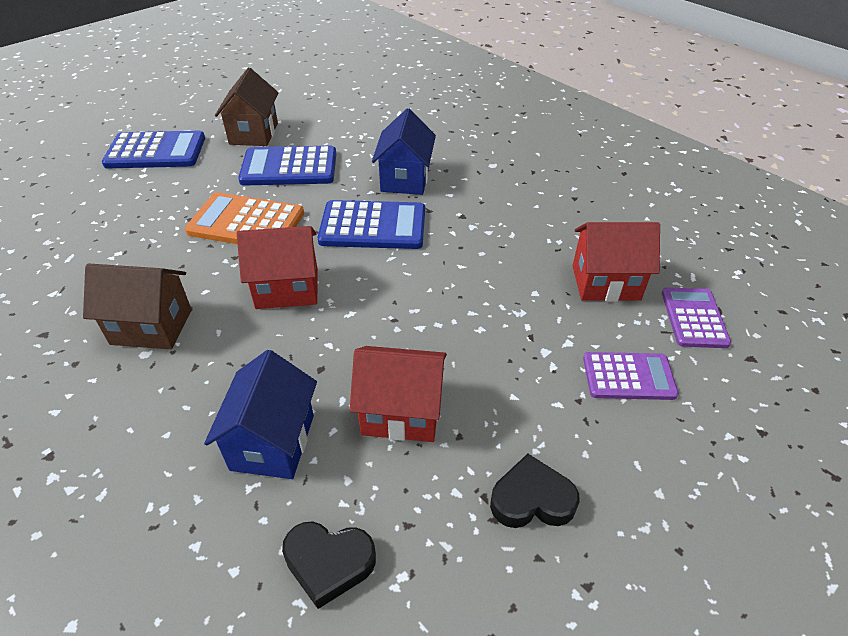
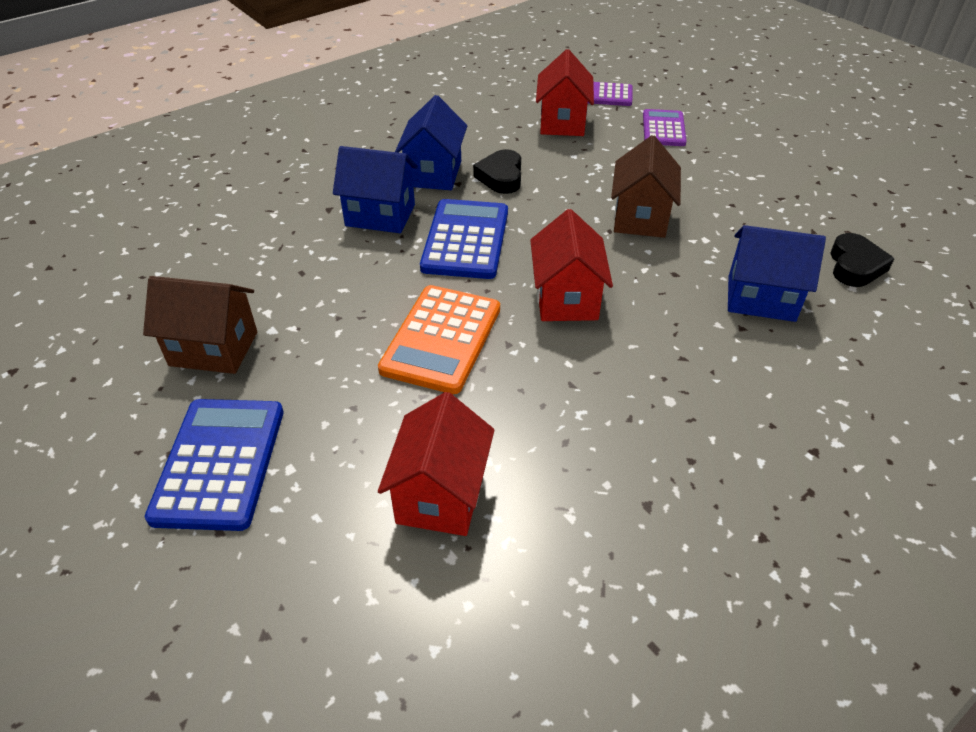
camera: 85 degrees left, 0 degrees up
brown house [83,263,192,349] -> brown house moved to [611,135,681,238]
blue calculator [238,146,336,186] -> none
red house [350,346,447,442] -> red house moved to [378,392,494,536]
black heart [490,454,580,528] -> black heart moved to [473,149,521,194]
none -> blue house [395,95,467,190]

